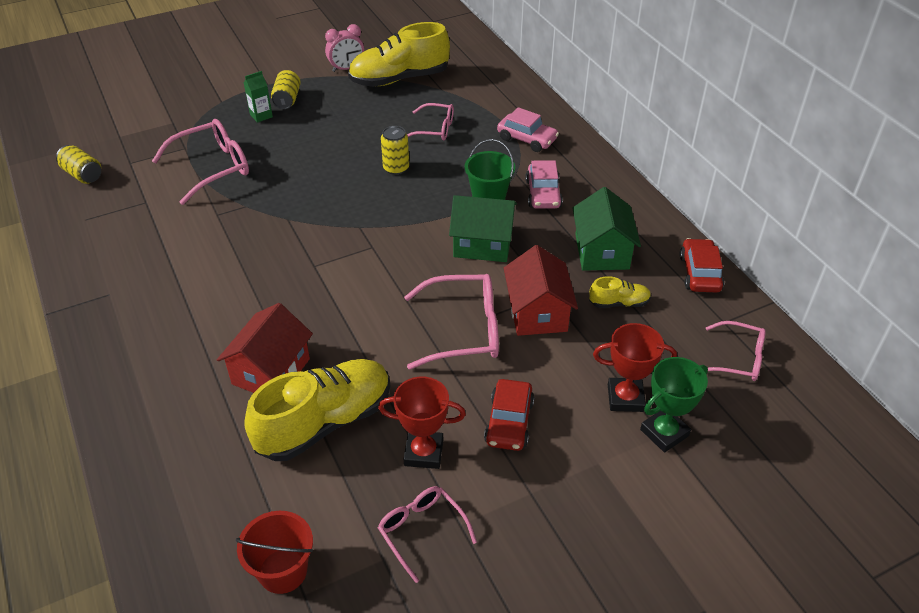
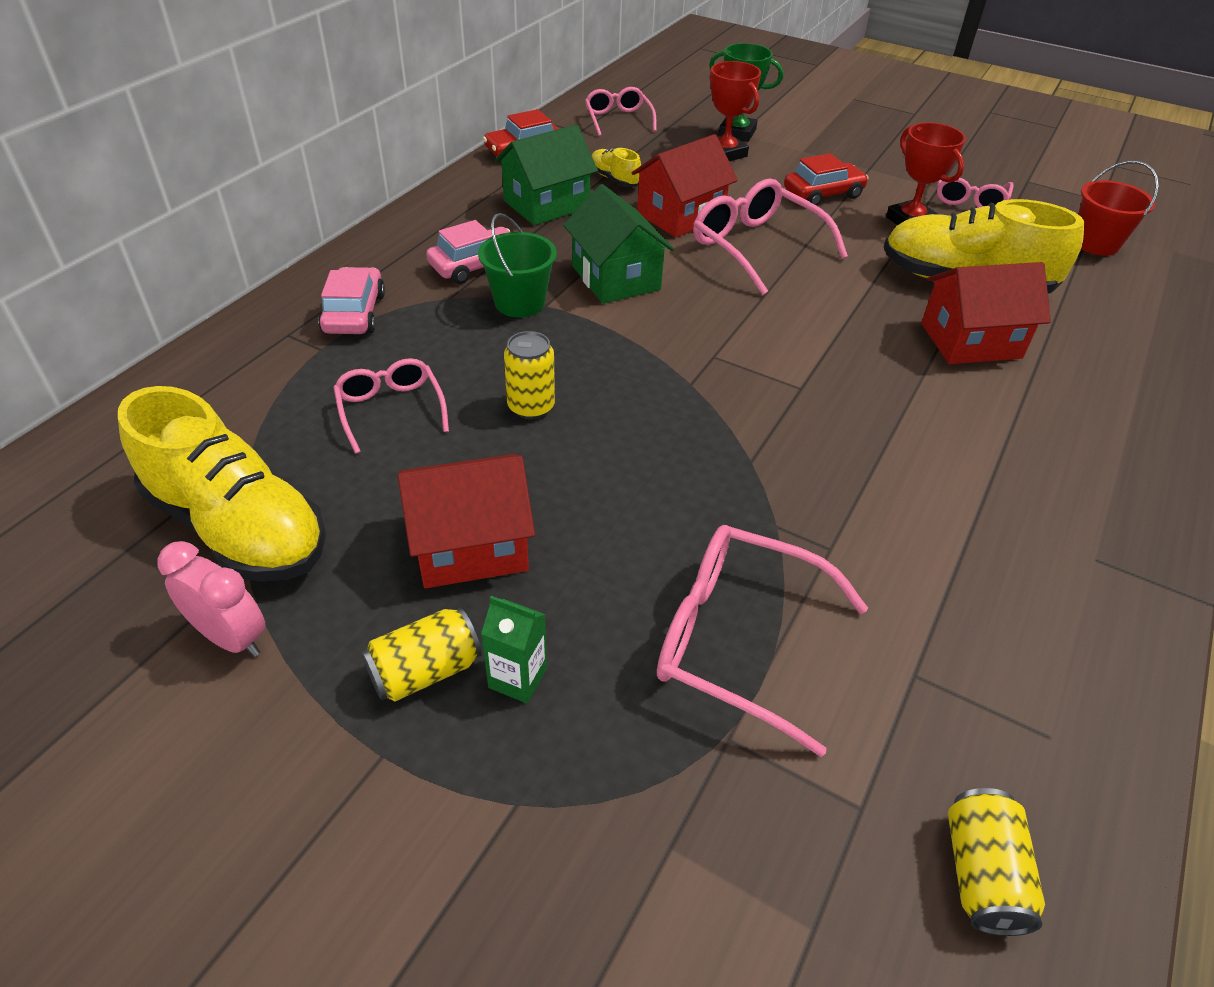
camera: 125 degrees left, 0 degrees up
none -> red house [398,454,535,588]

